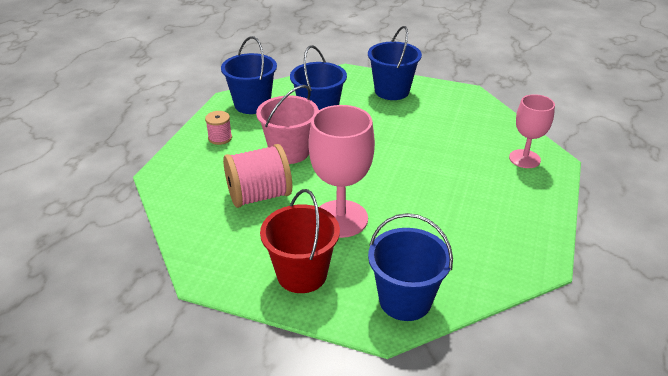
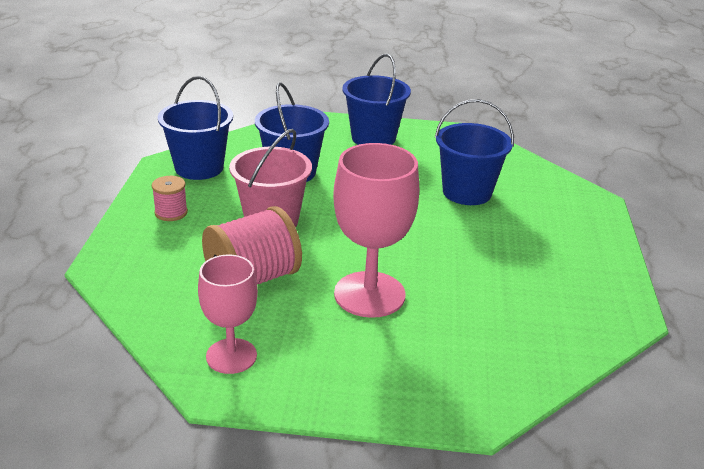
camera: 15 degrees left, 5 degrees down
red bucket [260,189,340,293] -> none
blue bucket [368,213,453,321] -> blue bucket moved to [435,99,514,205]
pink goblet [509,94,555,168] -> pink goblet moved to [198,254,258,374]

